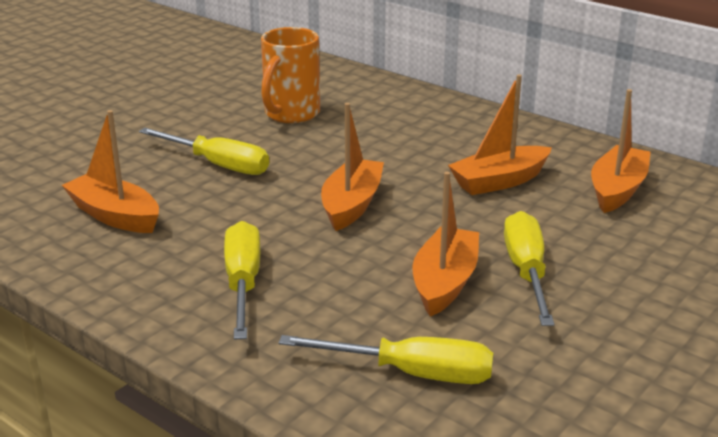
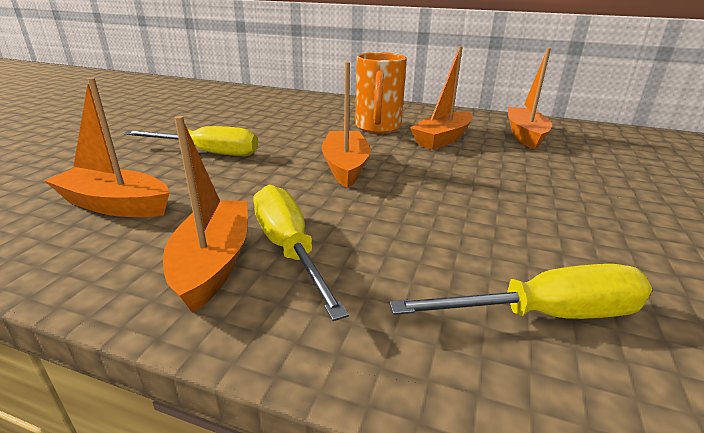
camera: 20 degrees left, 0 degrees up
orange mug [261,27,320,123] -> orange mug moved to [355,52,407,134]
orange boat [413,172,479,317] -> orange boat moved to [163,116,248,313]
yellow screwdriver [504,211,554,326] -> none

